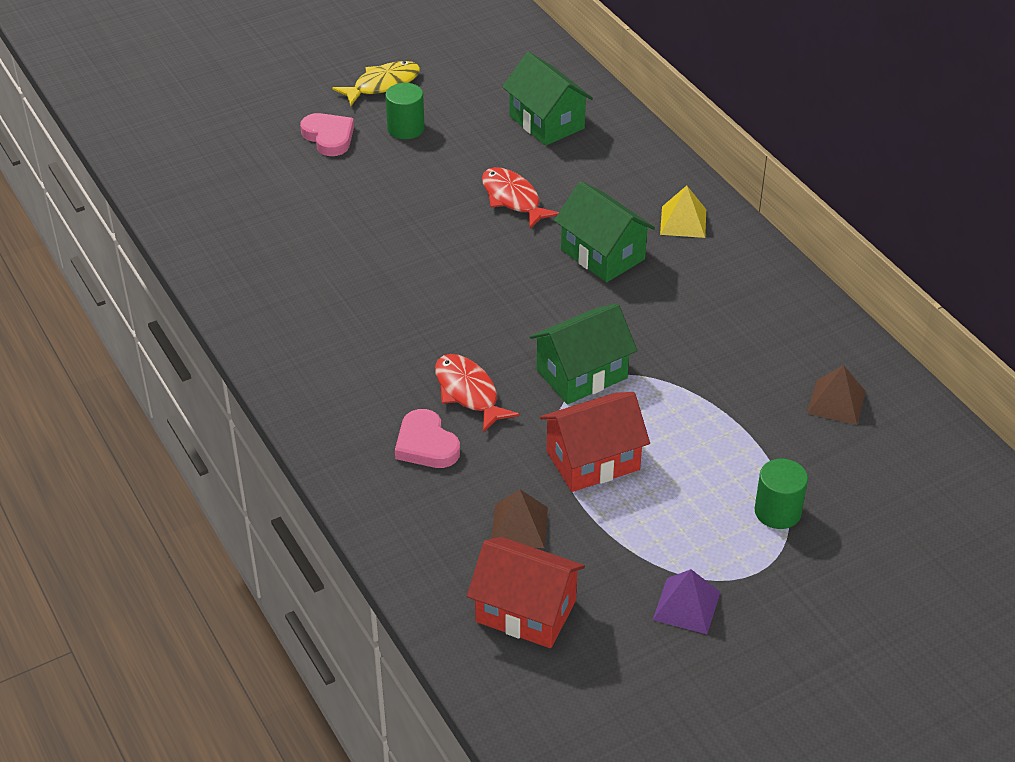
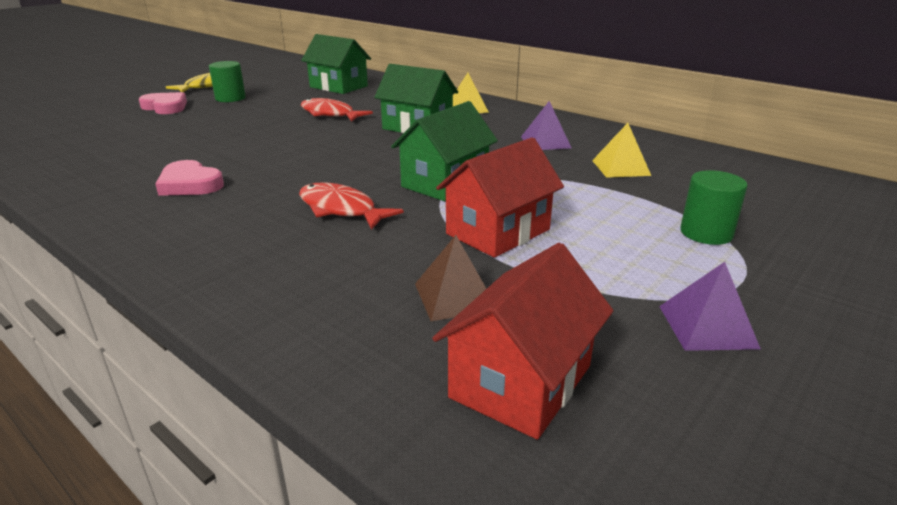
camera: 20 degrees left, 15 degrees down
pink heart [395,409,460,468] -> pink heart moved to [155,160,224,196]
red house [467,537,585,648] -> red house turned 60 degrees counterclockwise [432,243,613,440]
brown pyramid [807,365,866,425] -> none
none -> purple pyramid [521,101,571,150]
none -> yellow pyramid [592,123,651,178]

